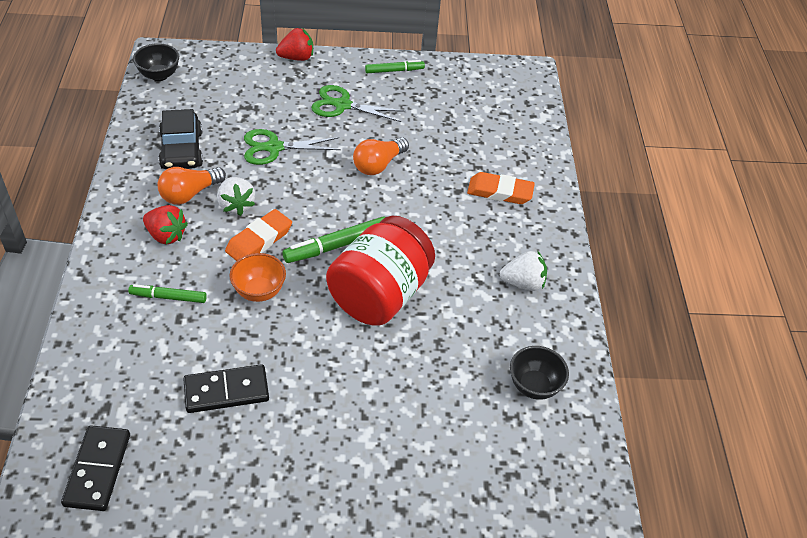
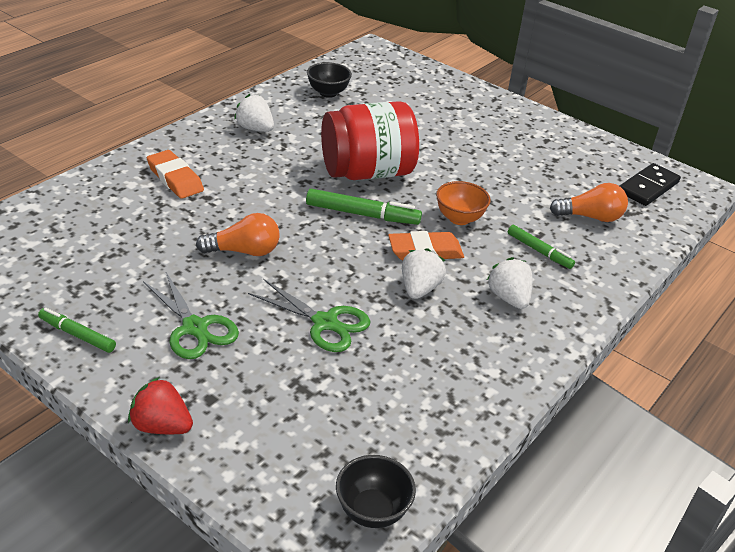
camera: 140 degrees left, 10 degrees down
red strawberry [143,205,188,244] -> white strawberry [487,257,532,309]
orange light bulb [157,167,226,205] -> orange light bulb moved to [550,183,628,222]
black car [159,109,203,170] -> none
black domino [183,364,269,413] -> none

